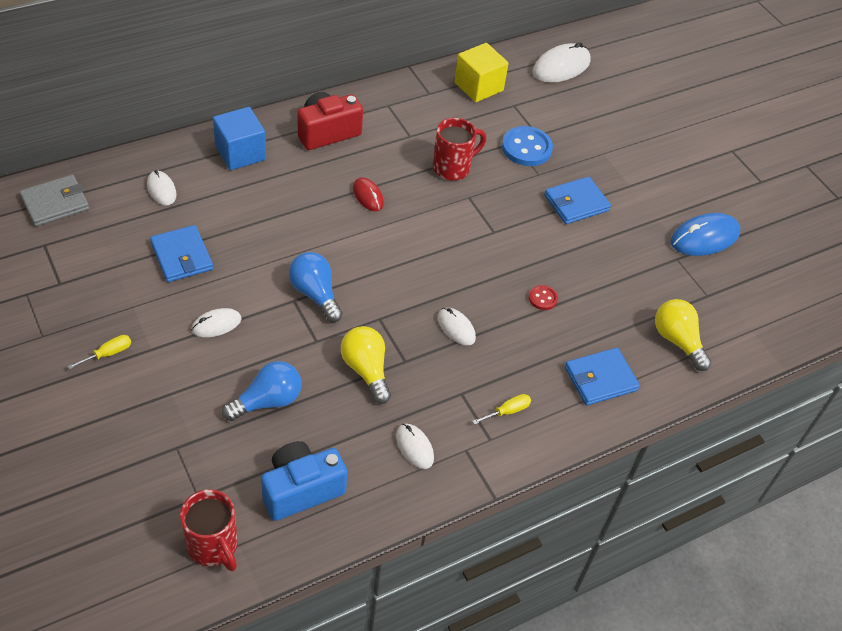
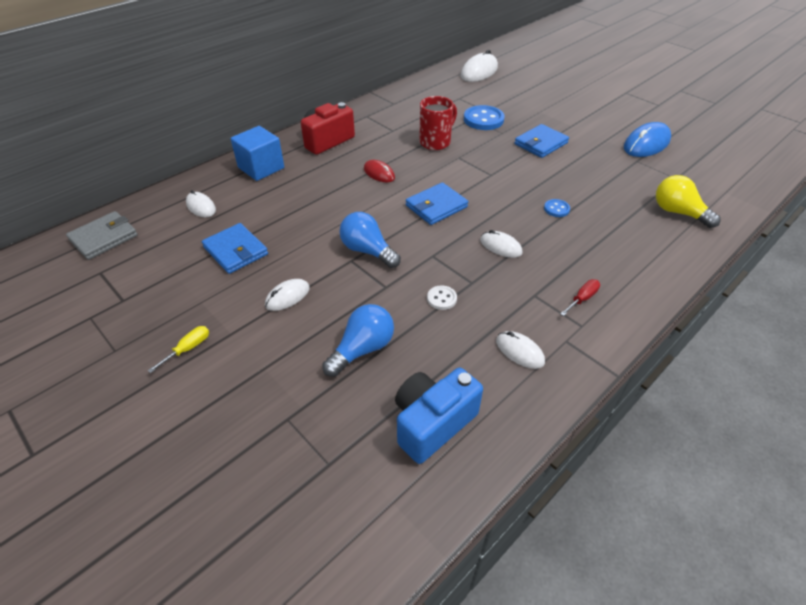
camera: 10 degrees left, 5 degrees down
red mug [180,489,238,571] -> none
yellow light bulb [341,326,391,404] -> white button [427,285,457,310]
yellow cube [454,43,509,102] -> none
yellow screwdriver [472,394,531,425] -> red screwdriver [560,279,600,316]
red button [529,285,558,310] -> blue button [544,199,570,217]
blue wallet [565,348,640,405] -> blue wallet moved to [406,182,468,225]

